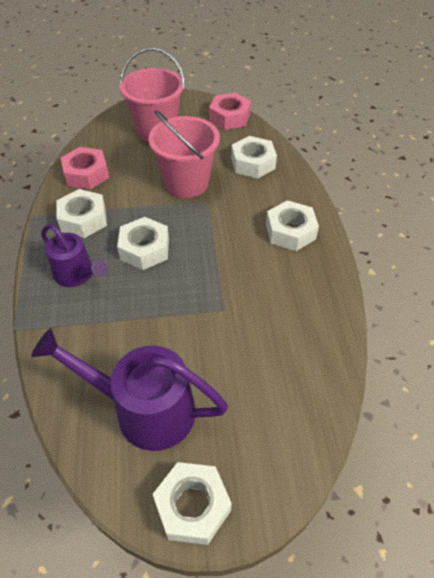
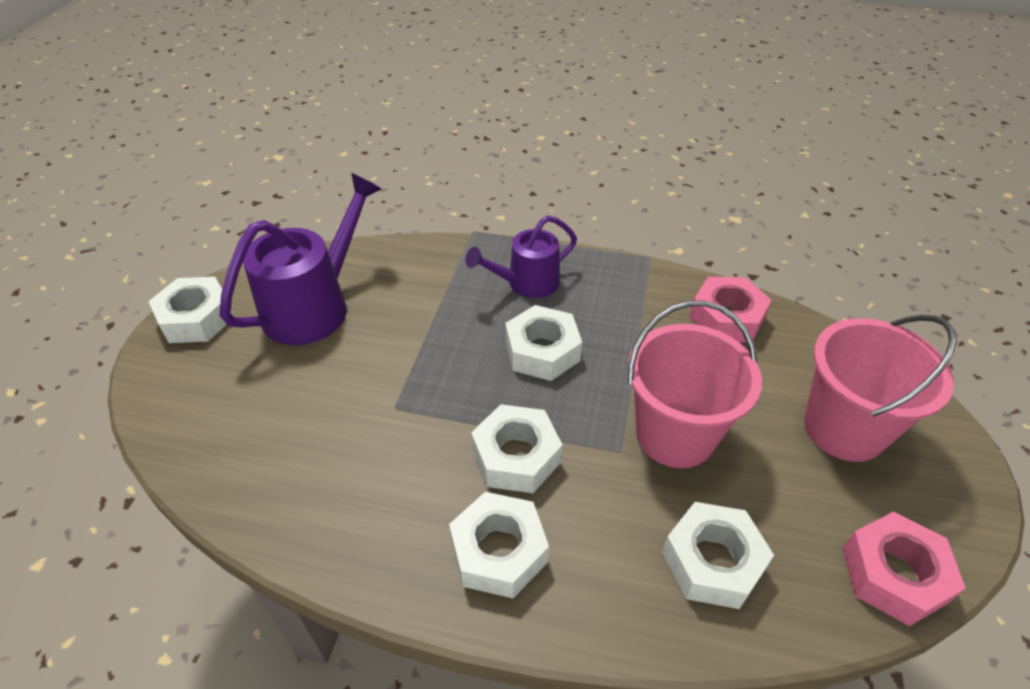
camera: 110 degrees right, 5 degrees down
white nut [57,189,107,238] -> white nut moved to [471,404,563,493]

